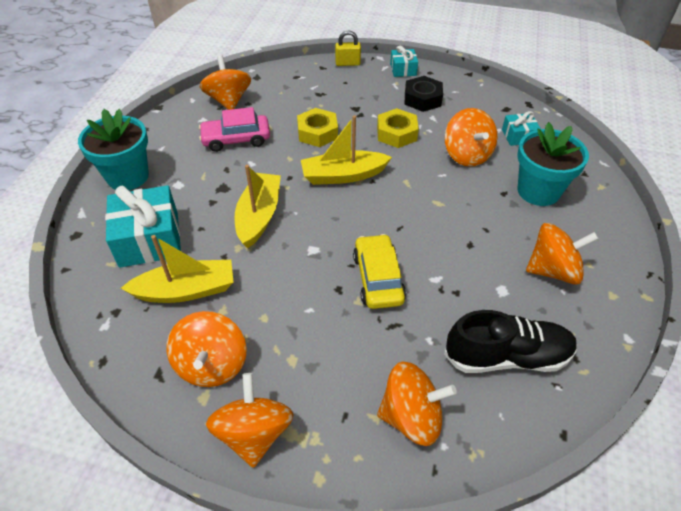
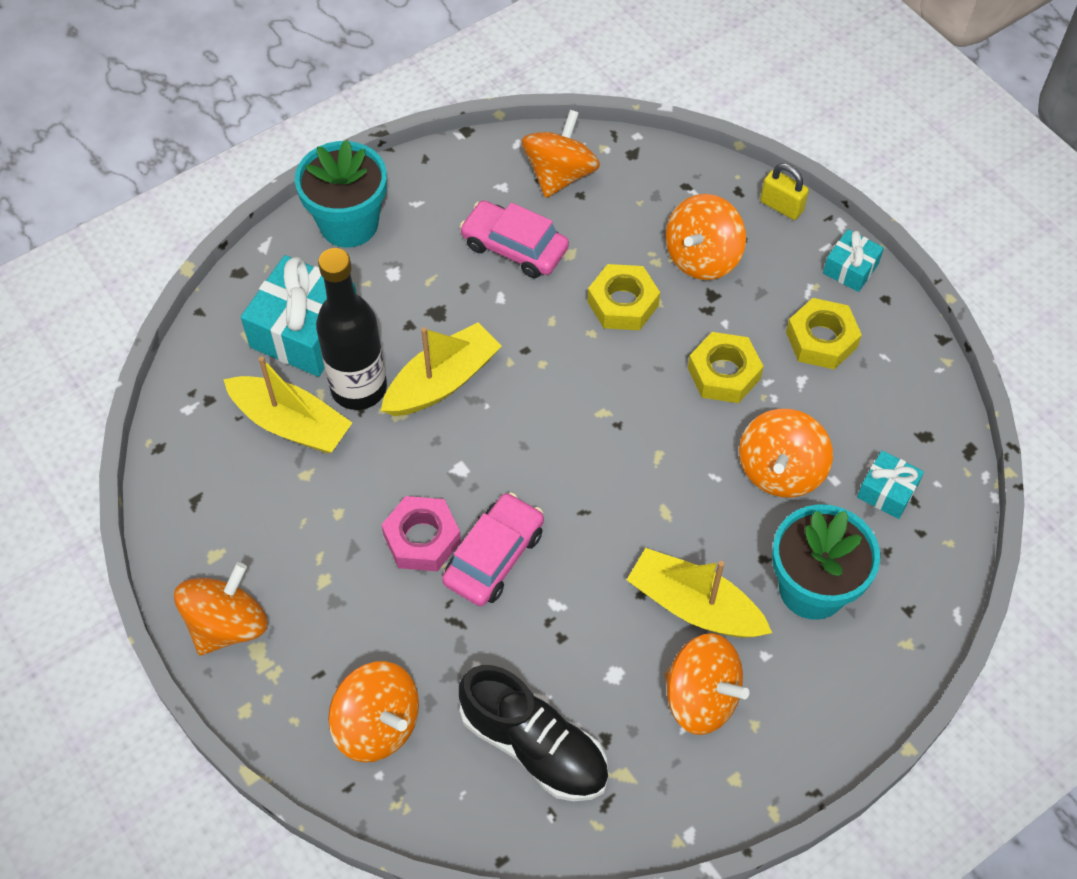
camera: 40 degrees right, 10 degrees up
orange spinning top [166,311,247,387] -> orange spinning top moved to [666,194,746,280]
yellow boat [301,115,392,185] -> yellow boat moved to [627,548,772,638]
yellow car [353,234,406,309] -> pink car [442,492,544,606]
black nut [405,76,443,112] -> yellow nut [786,298,862,369]
none -> black bottle [316,248,387,410]
none -> pink nut [382,496,461,571]

